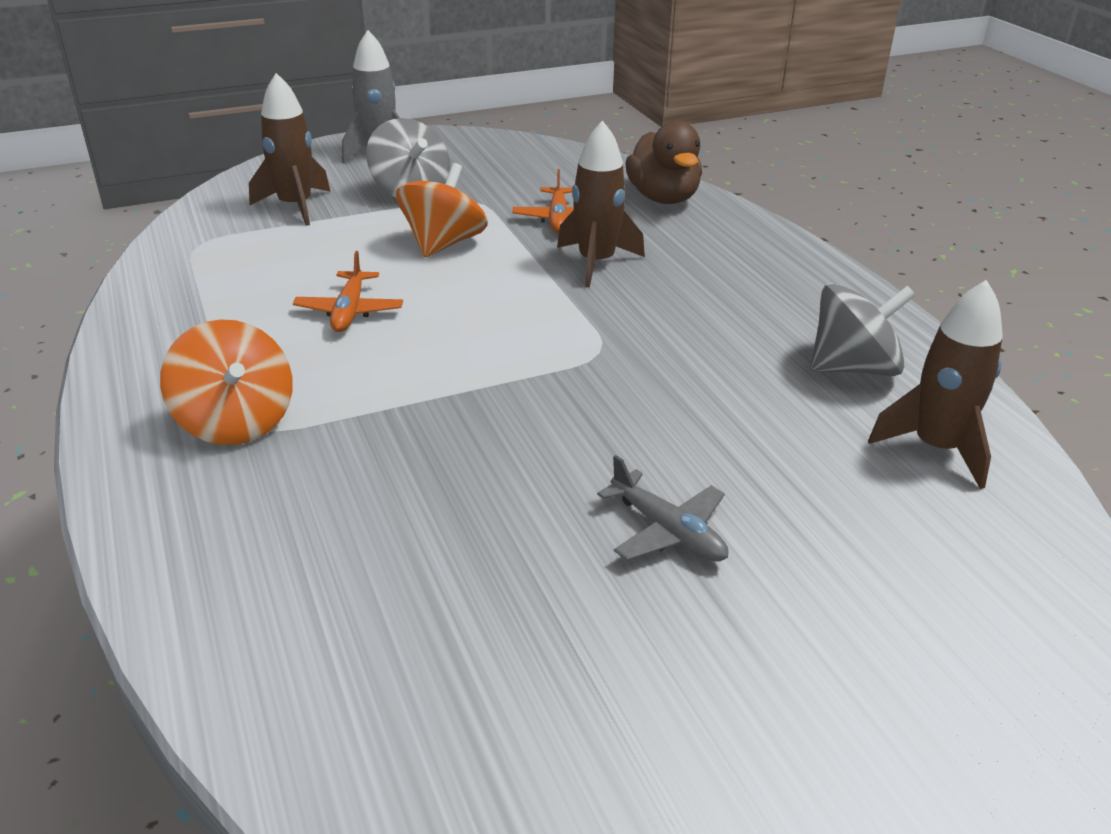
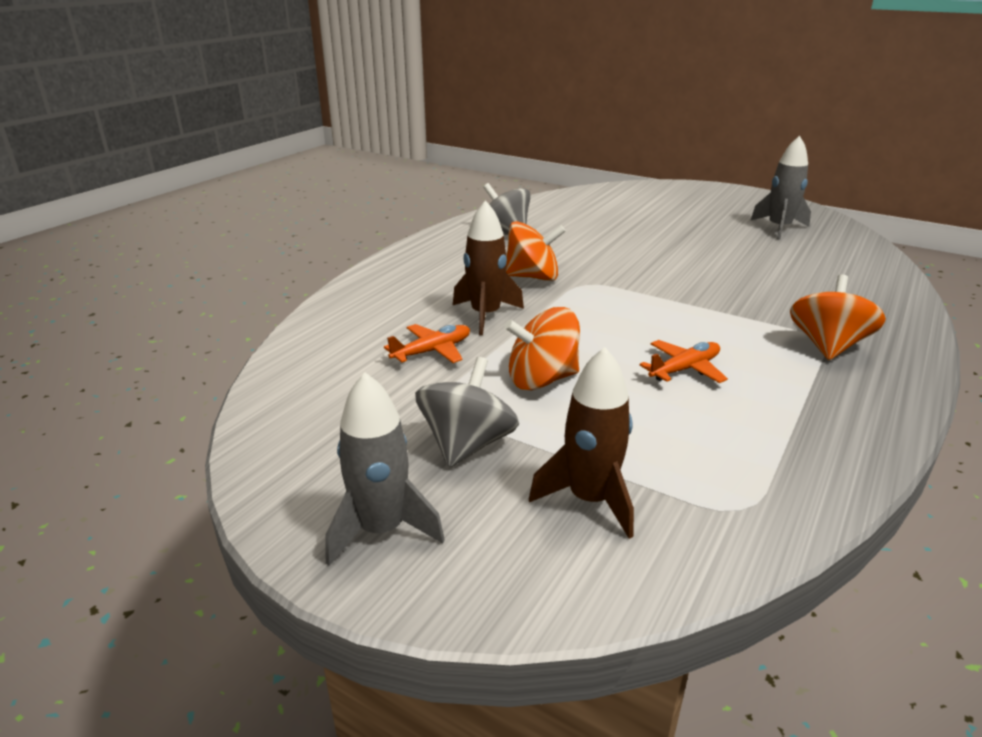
camera: 125 degrees left, 5 degrees down
grey plane [597,455,728,561] -> none
brown duck [625,121,702,204] -> none
brown rocket [868,280,1003,489] -> none
none -> orange spinning top [506,221,566,281]
none -> grey rocket [750,136,811,240]

